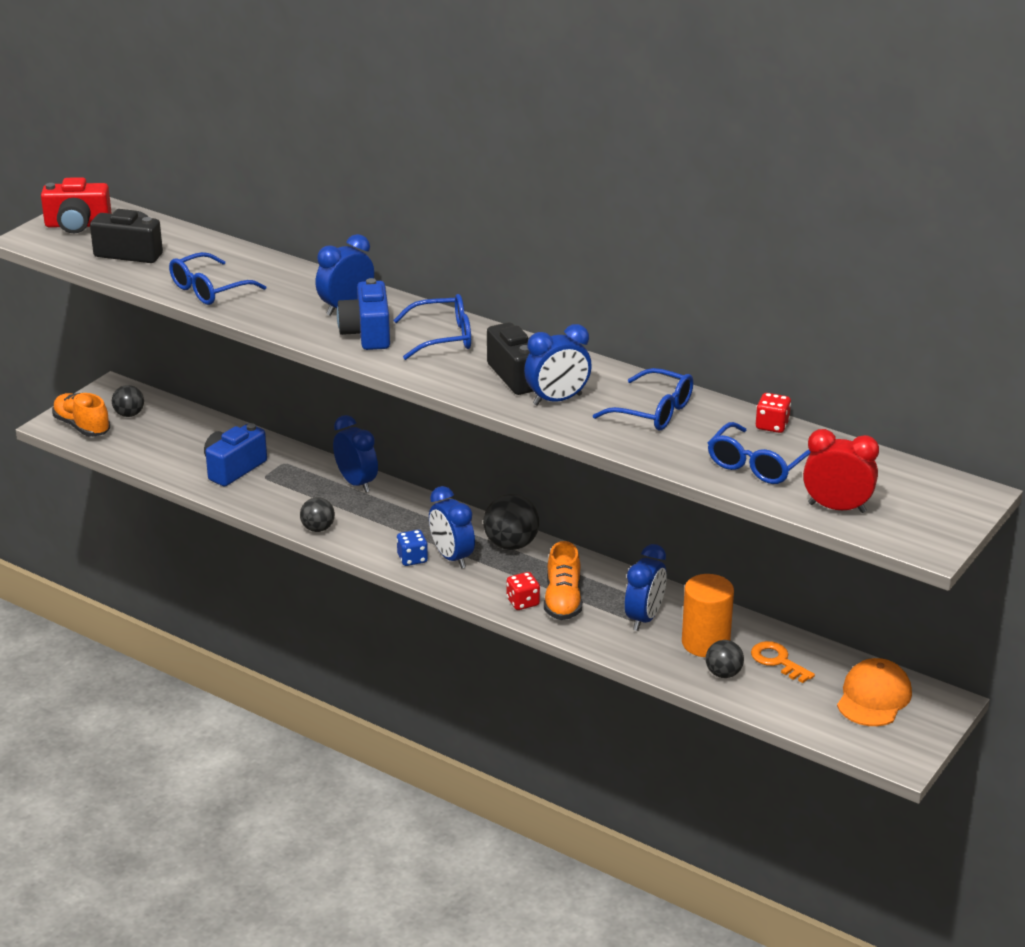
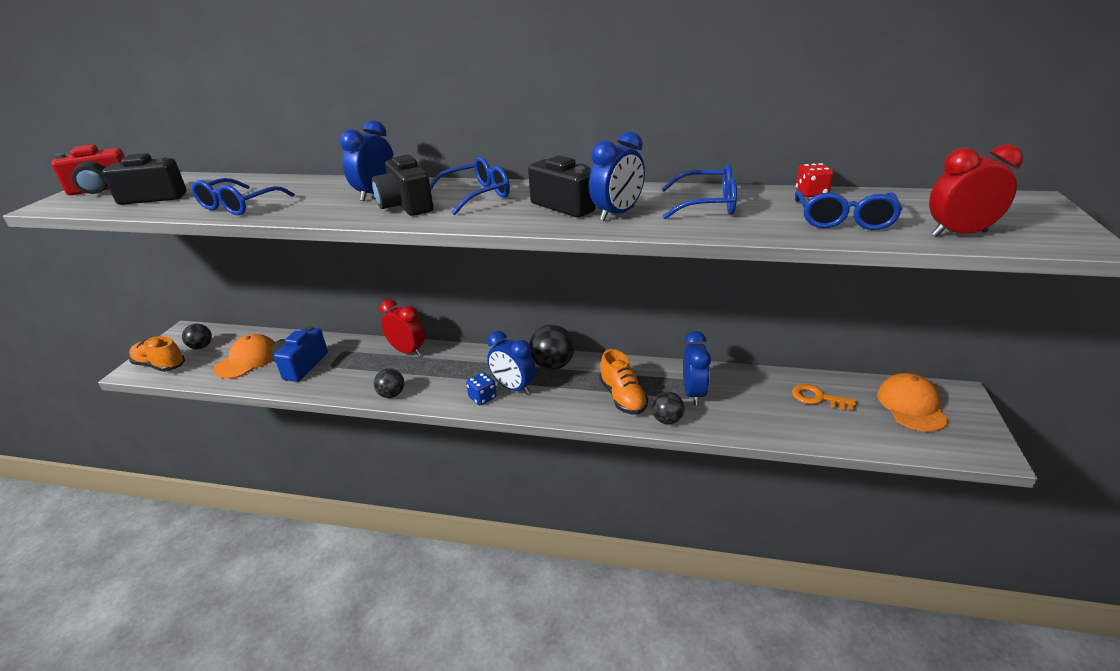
camera: 20 degrees left, 0 degrees up
blue clock [333,415,378,493] -> red clock [380,299,425,357]
blue camera [337,278,390,350] -> black camera [372,154,433,216]
red dice [507,572,540,610] -> none
orange cylinder [682,574,734,657] -> none
black ball [706,640,744,678] -> black ball moved to [652,392,685,424]
none -> orange cap [214,334,275,379]

